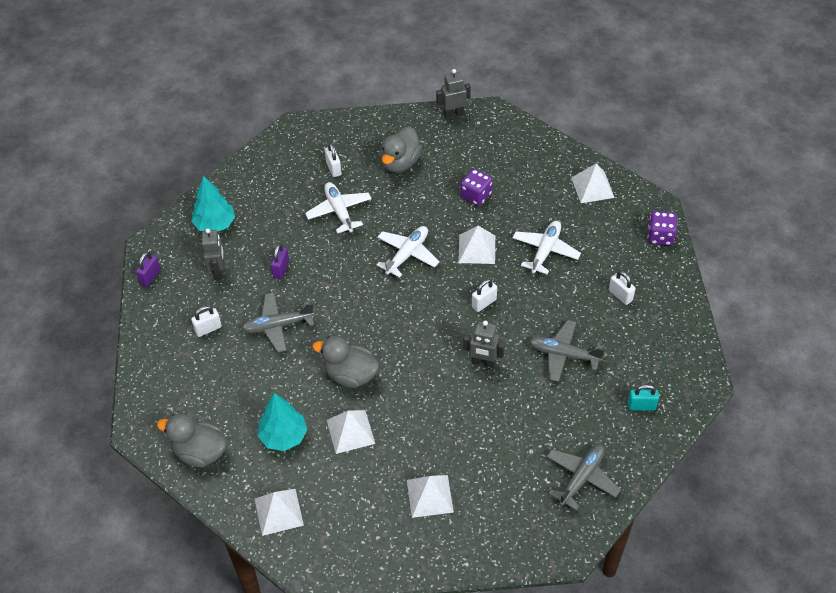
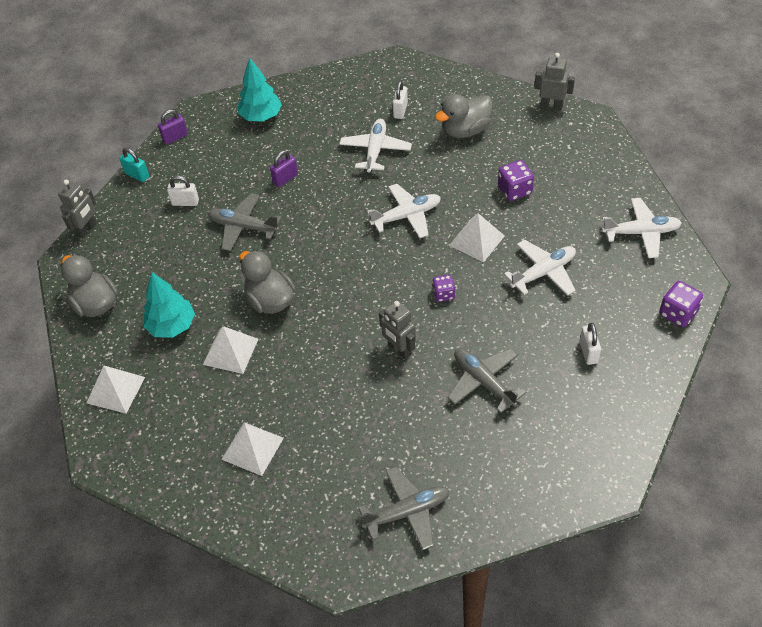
camera: 35 degrees right, 0 degrees up
grey robot [202,228,224,280] -> grey robot moved to [58,179,97,239]
white padlock [472,279,497,312] -> purple dice [432,275,455,302]
white pyramid [571,163,615,203] -> white plane [602,198,682,258]
turquoise padlock [628,384,659,411] -> turquoise padlock moved to [119,148,149,182]

